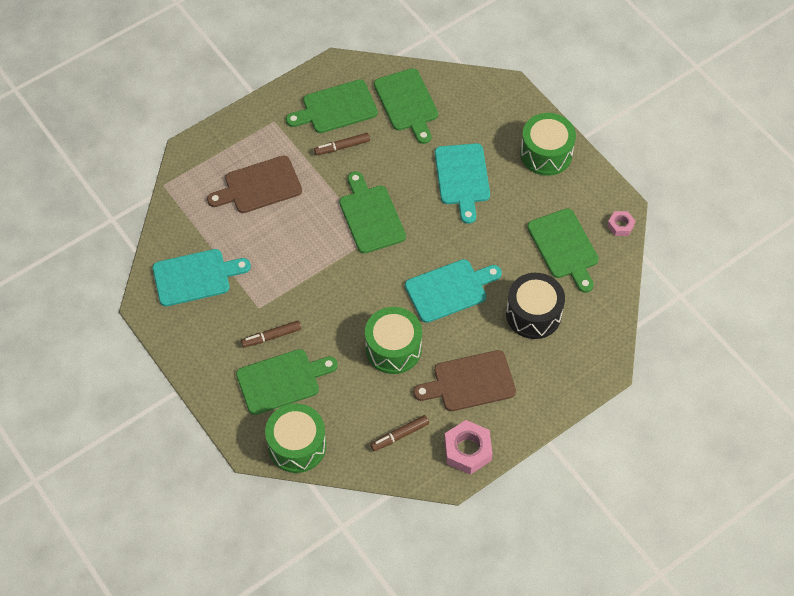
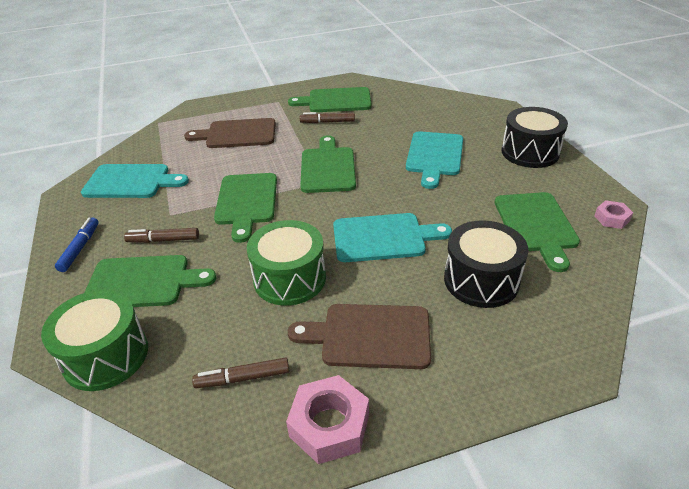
camera: 20 degrees right, 20 degrees down
green cutting board [374,68,438,144] -> green cutting board moved to [214,173,277,243]
green drum [520,113,576,176] -> black drum [502,107,568,168]
none -> blue marker [55,217,99,272]

